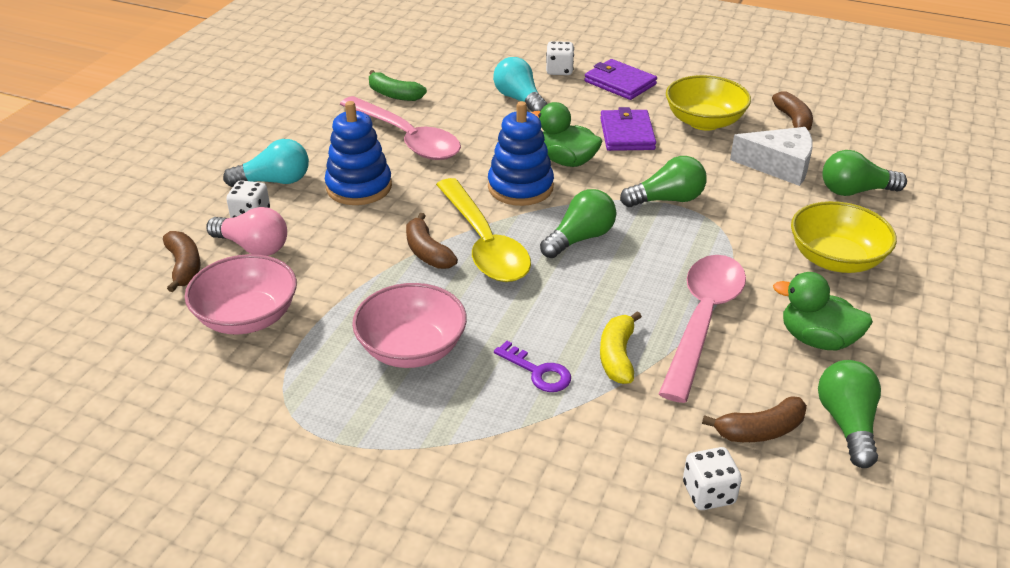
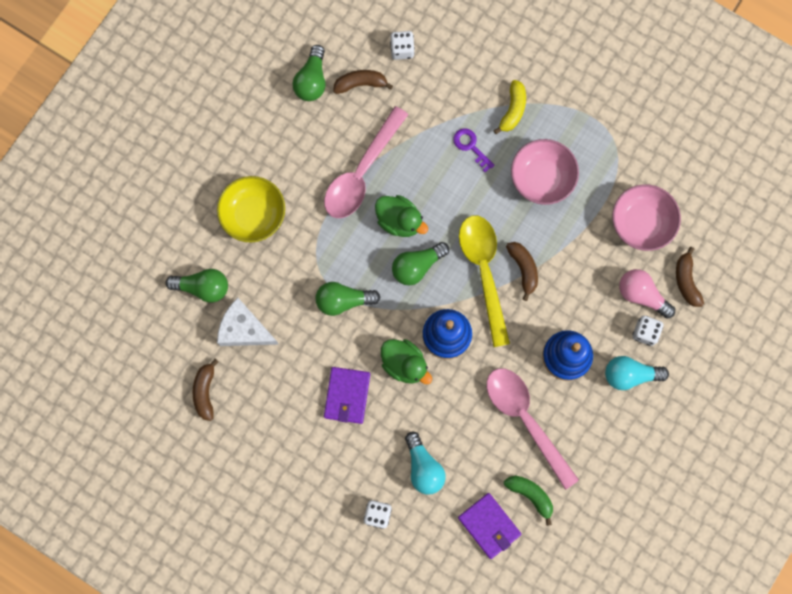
camera: 170 degrees left, 40 degrees up
purple wallet [584,59,657,100] -> purple wallet moved to [458,493,521,559]
yellow banana [600,311,642,384] -> yellow banana moved to [493,80,526,134]
yellow bowl [666,75,751,131] -> none
green duck [773,272,873,350] -> green duck moved to [375,195,428,237]

